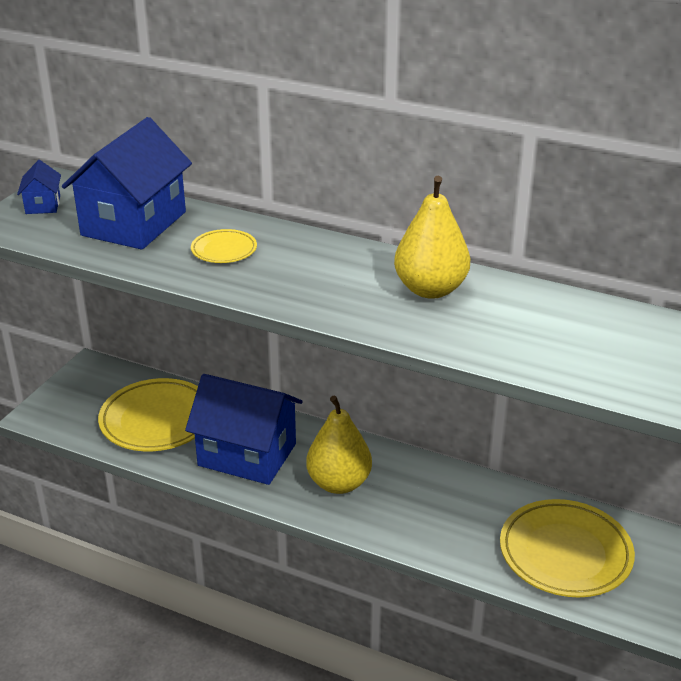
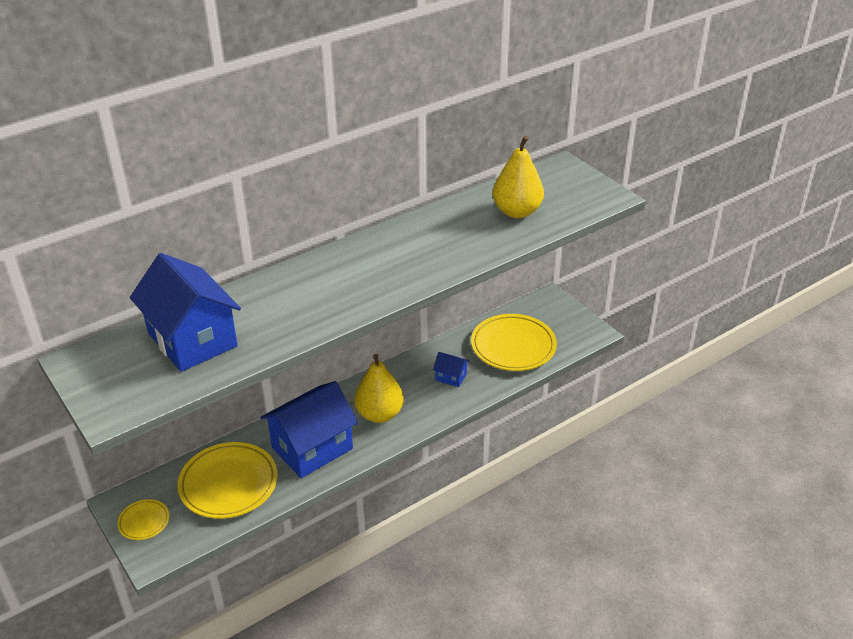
camera: 60 degrees left, 5 degrees up
blue house [17,160,61,214] -> blue house moved to [433,352,470,387]
yellow plate [191,229,257,263] -> yellow plate moved to [117,499,169,540]
yellow pear [394,176,470,299] -> yellow pear moved to [493,136,544,218]

